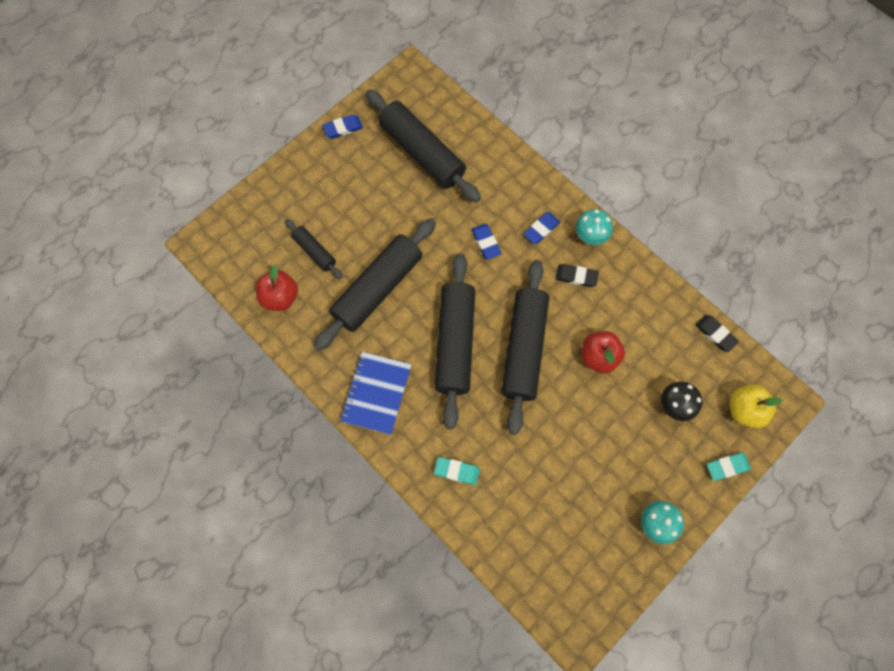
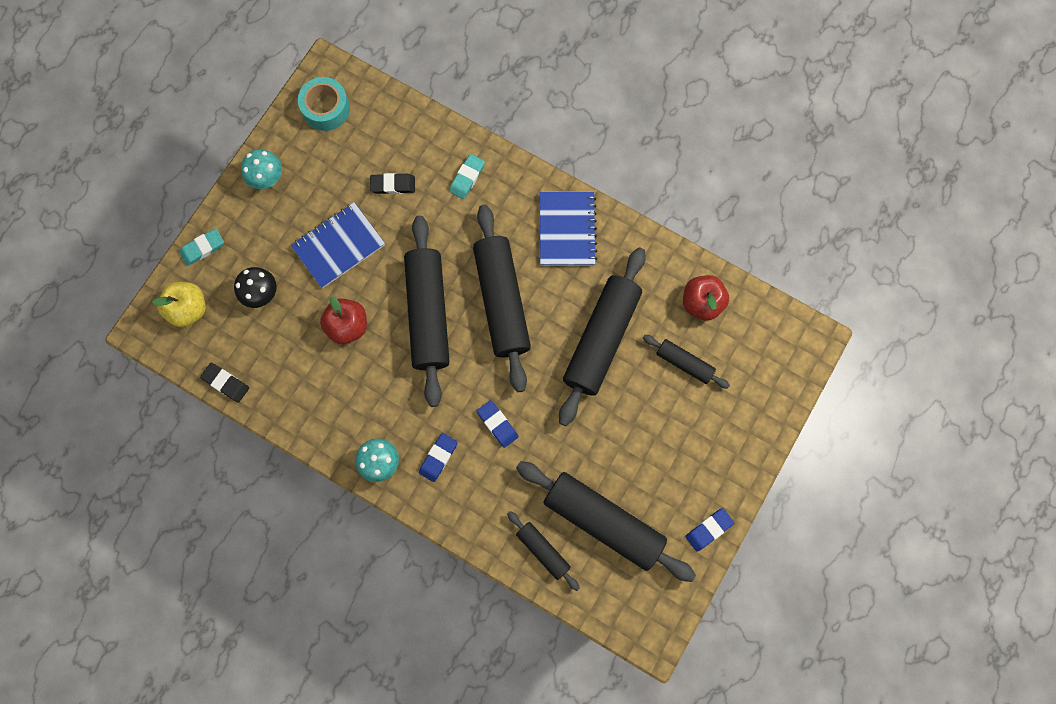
camera: 165 degrees right, 5 degrees up
turquoise eraser [434,457,480,485] -> turquoise eraser turned 60 degrees counterclockwise [449,154,485,199]
black eraser [556,264,599,287] -> black eraser moved to [370,173,415,194]
none -> blue notebook [291,202,385,288]
none -> turquoise tape [298,77,350,131]
none -> black rolling pin [507,511,580,591]

